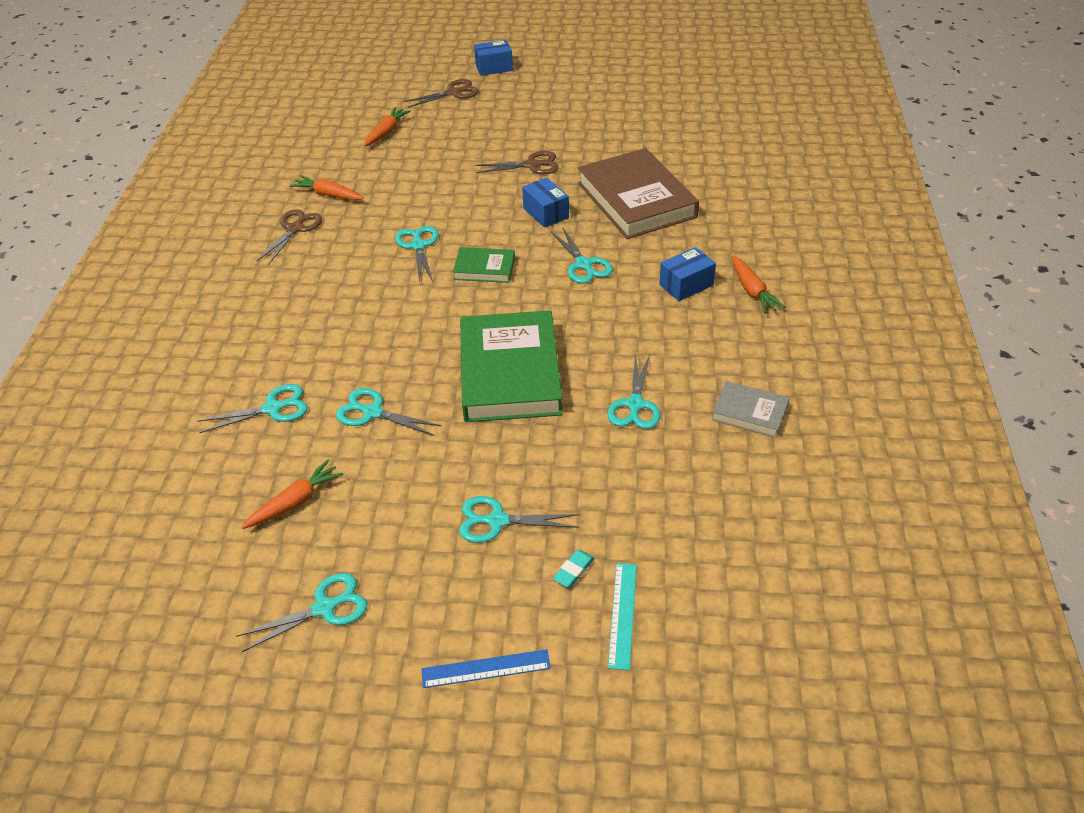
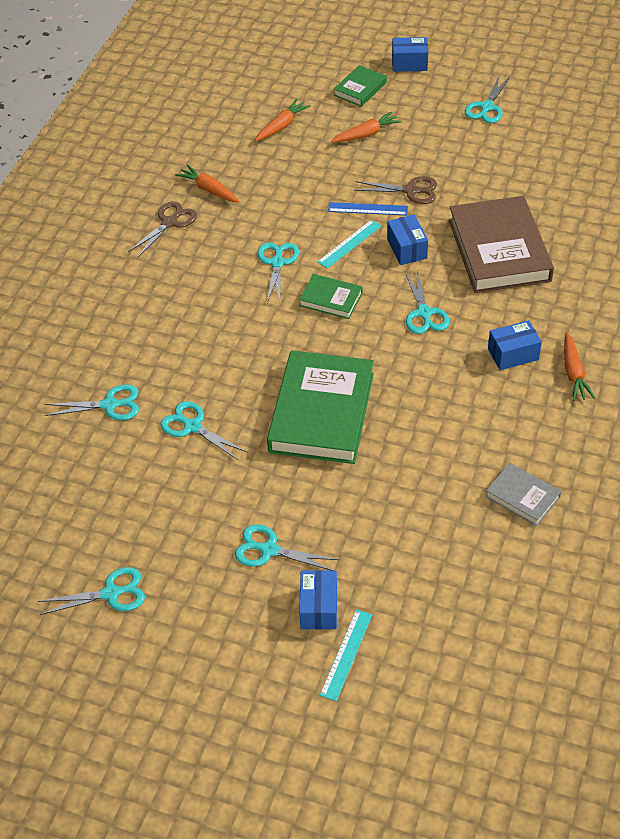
camera: 15 degrees right, 5 degrees up
orange carrot [242,460,344,529] -> orange carrot moved to [331,112,401,142]
brown scissors [404,79,479,108] -> green book [334,65,387,107]
blue ruler [421,649,551,688] -> blue ruler moved to [328,202,408,216]
turquoise eraser [553,550,595,587] -> blue box [299,570,337,630]
turquoise scissors [607,354,661,429] -> turquoise scissors moved to [465,77,510,123]
none -> turquoise ruler [317,220,381,269]

